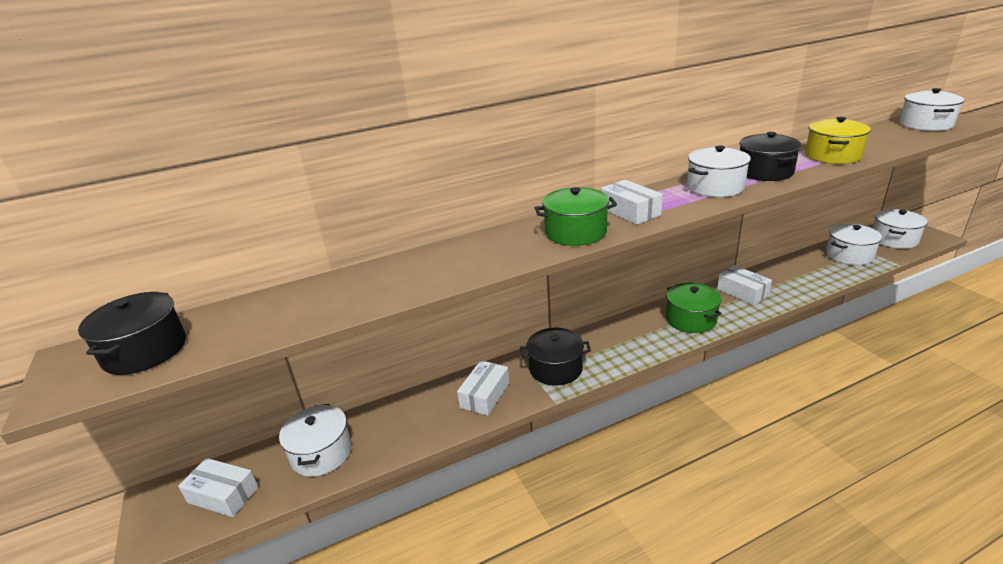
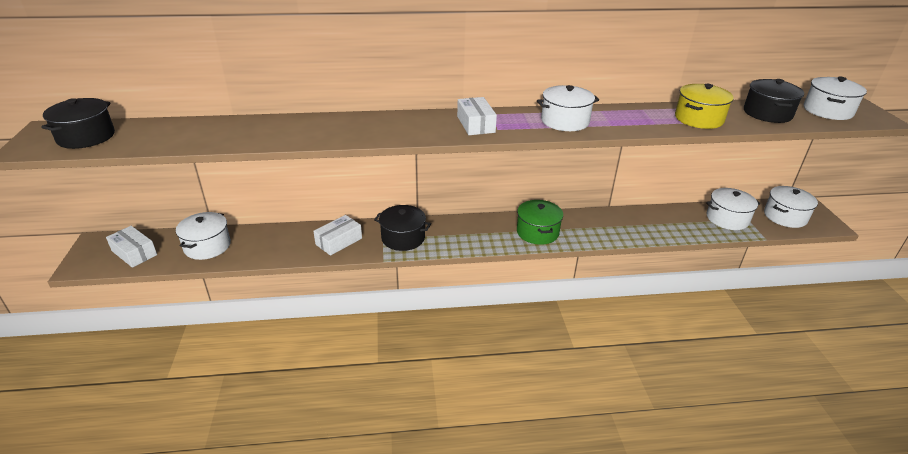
camera: 15 degrees right, 5 degrees up
green pot [535,187,617,246] -> none
white box [717,265,772,305] -> none
black pot [739,132,801,181] -> black pot moved to [744,79,804,123]

